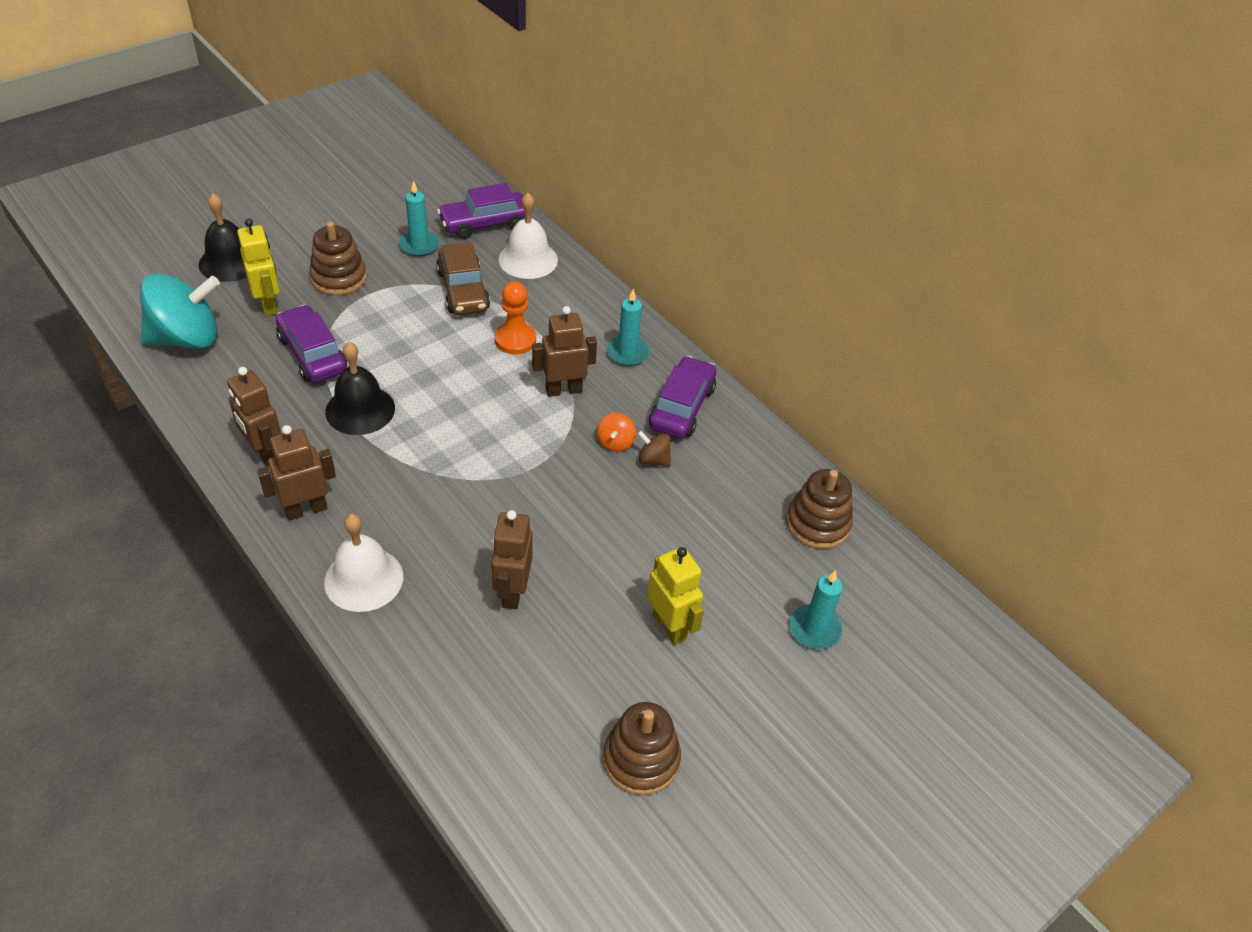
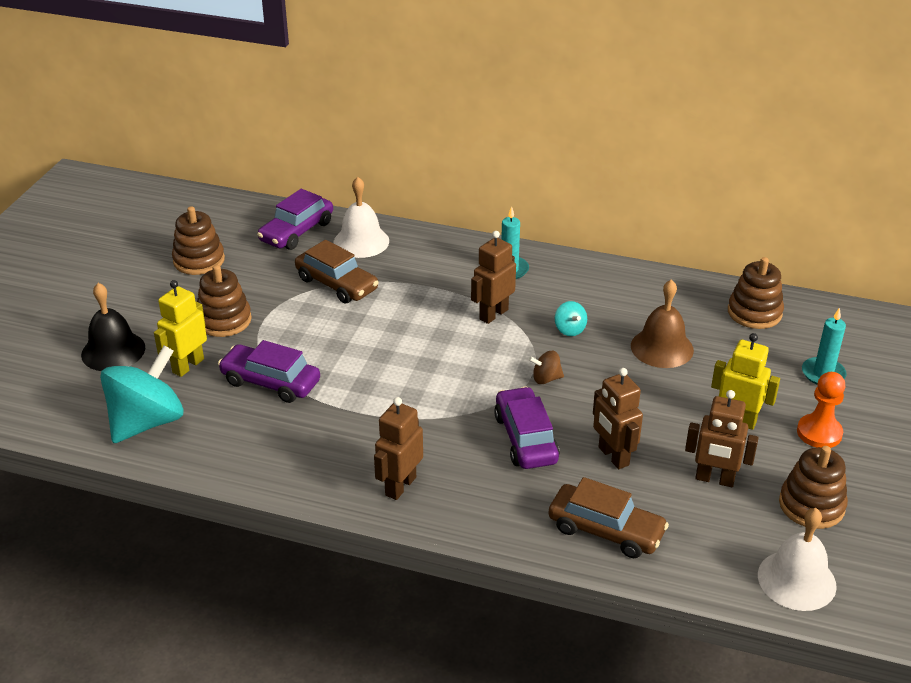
camera: 30 degrees left, 10 degrees down
brown robot [227,367,281,467] -> brown robot moved to [685,390,759,487]
yellow robot [237,219,280,316] -> yellow robot turned 90 degrees counterclockwise [154,280,207,377]
white bell [324,514,403,612] -> white bell moved to [758,508,837,611]
black bell [325,342,395,435] -> none
turquoise candle [399,181,440,257] -> none
orange pawn [495,281,536,355] -> orange pawn moved to [797,372,846,448]
orange spinning top [597,413,636,452] -> turquoise spinning top [555,301,587,336]
brown spinning top [638,431,671,467] -> brown spinning top moved to [529,351,564,384]
purple car [649,356,716,439] -> purple car moved to [494,386,560,469]
none -> brown stacking toy [172,206,225,275]
none -> brown car [548,477,669,558]
none -> brown bell [631,279,694,368]

